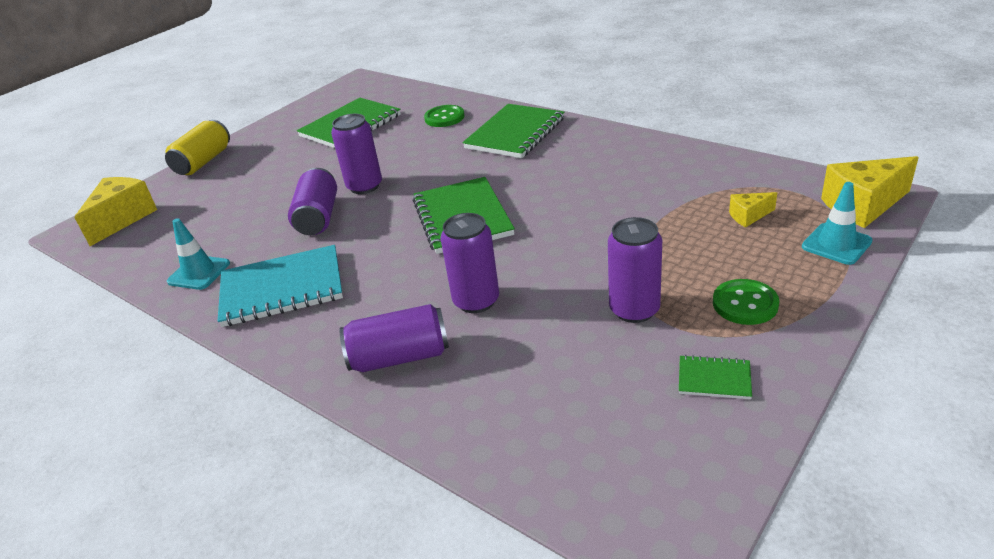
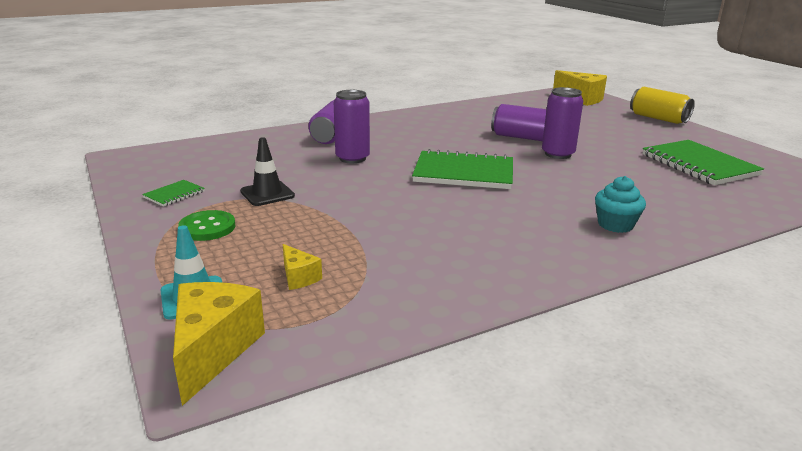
camera: 110 degrees right, 10 degrees down
turquoise traffic cone [167,218,230,290] -> none
turquoise notebook [218,245,343,327] -> none
green button [424,105,465,127] -> none
green notebook [462,104,564,158] -> turquoise cupcake [595,176,646,233]
purple can [608,217,662,323] -> black traffic cone [240,137,295,206]
yellow cheese [729,192,777,227] -> yellow cheese turned 135 degrees clockwise [283,244,322,290]

